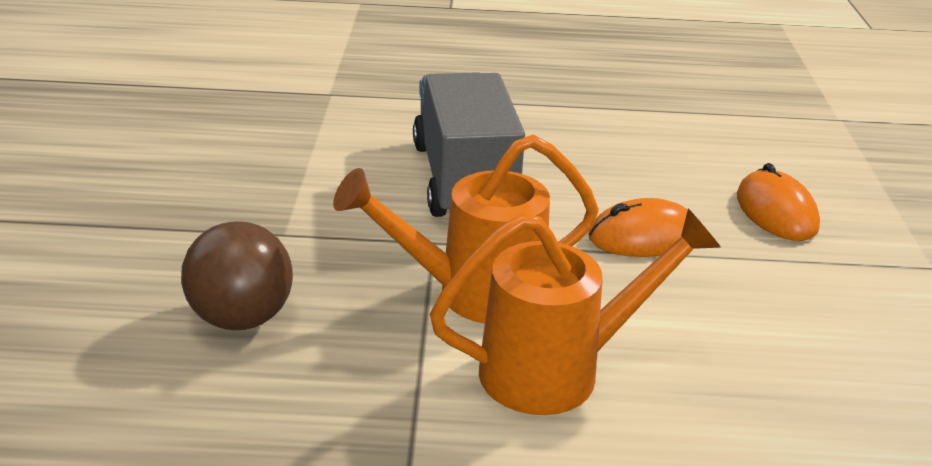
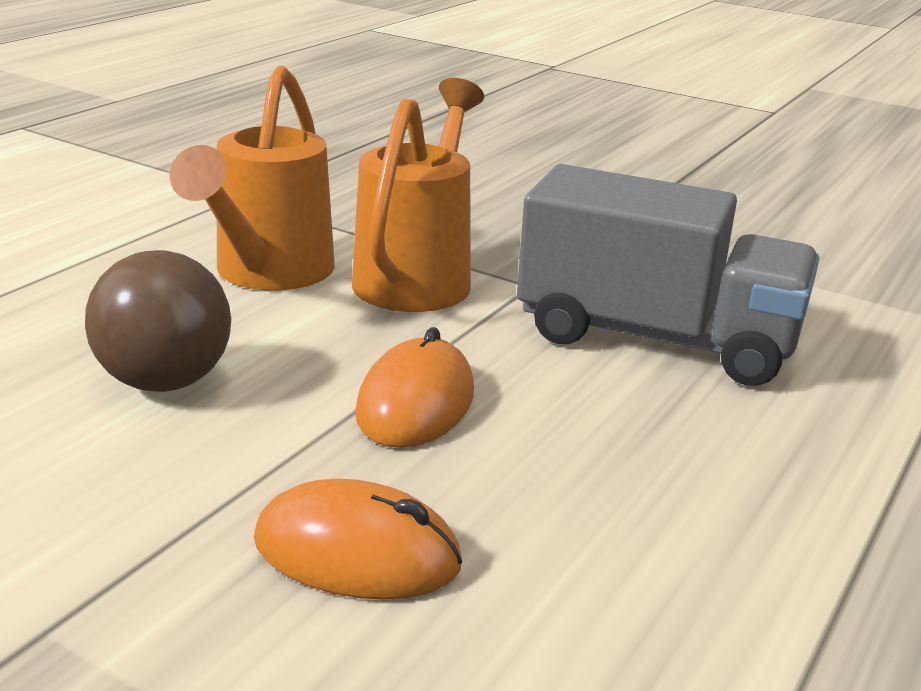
camera: 120 degrees right, 5 degrees down
brown ball [181,221,293,330] -> brown ball moved to [85,250,231,392]

